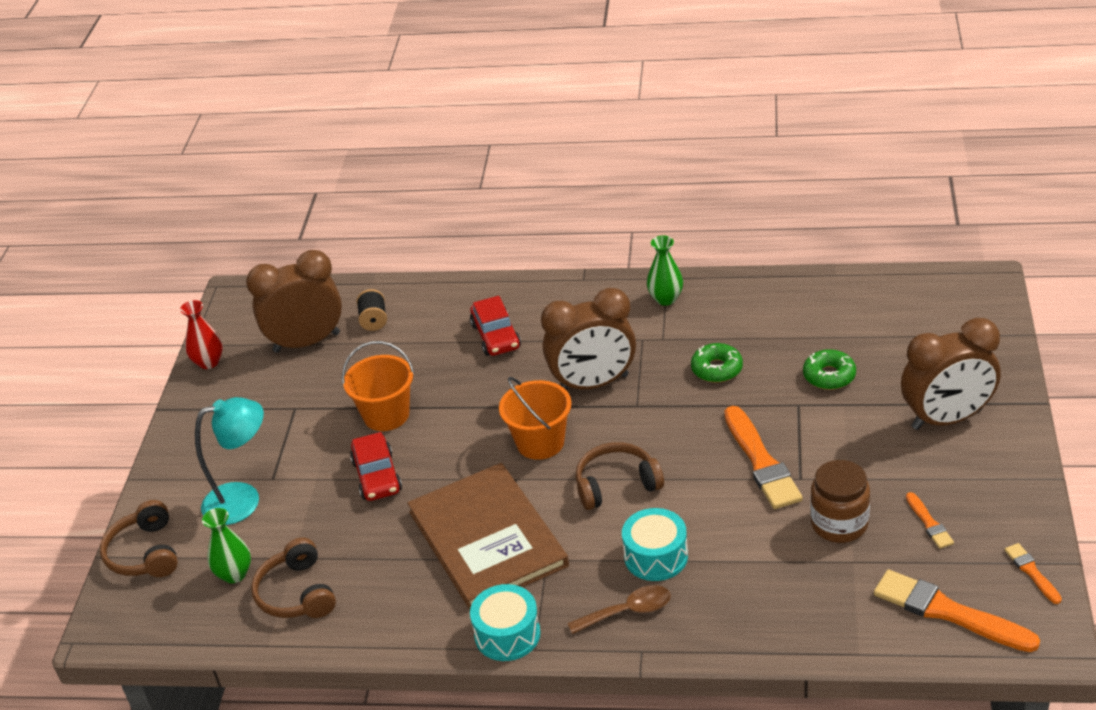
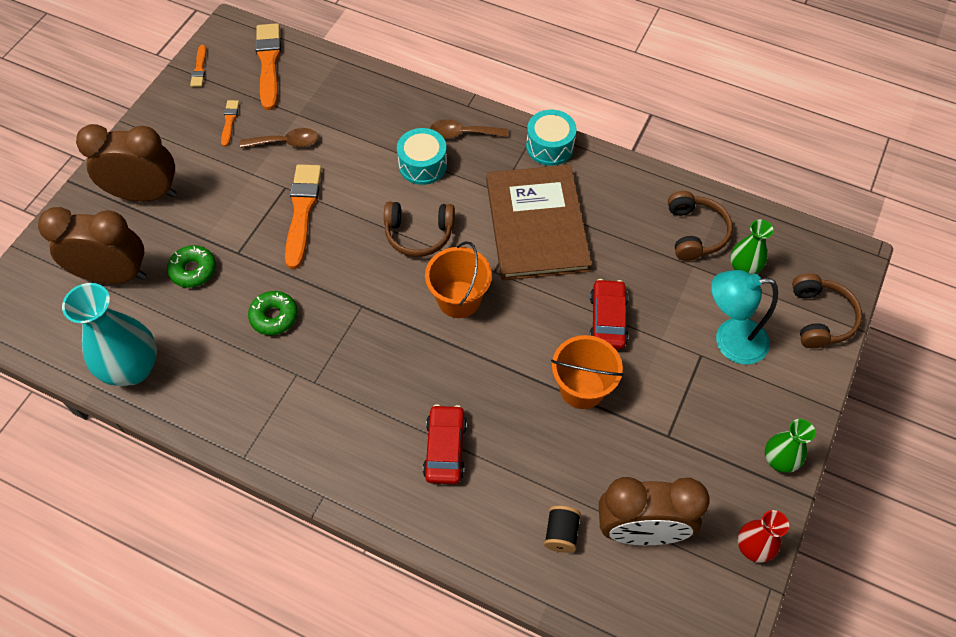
camera: 165 degrees left, 20 degrees up
brown clock [541,288,636,390] -> brown clock moved to [38,207,146,284]
green vase [647,235,683,306] -> green vase moved to [765,419,815,473]
brown jar [810,460,870,543] -> brown spoon [240,128,318,148]
orange brush [874,570,1040,652] -> orange brush turned 150 degrees counterclockwise [255,23,281,110]
none -> turquoise vase [62,283,157,386]

